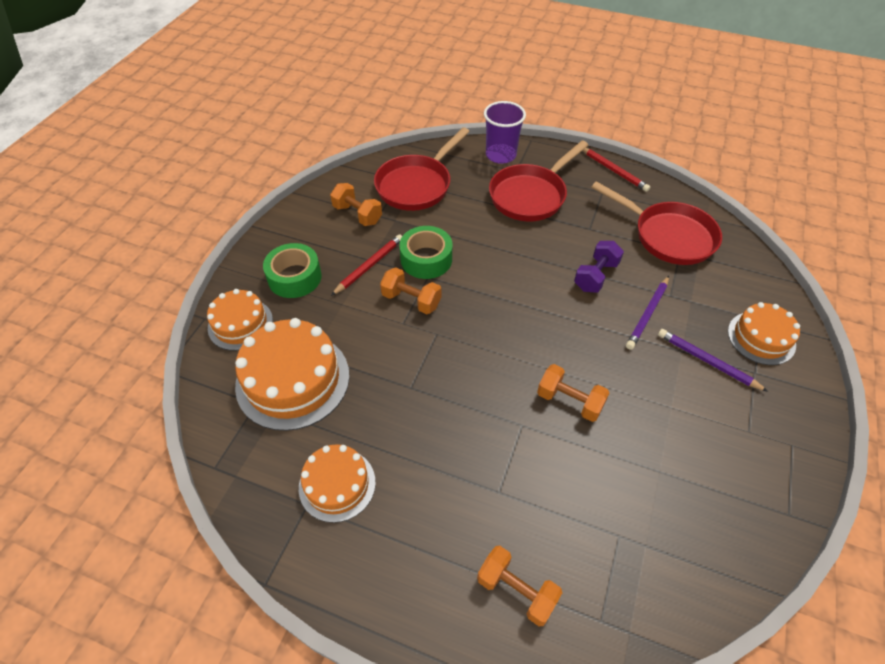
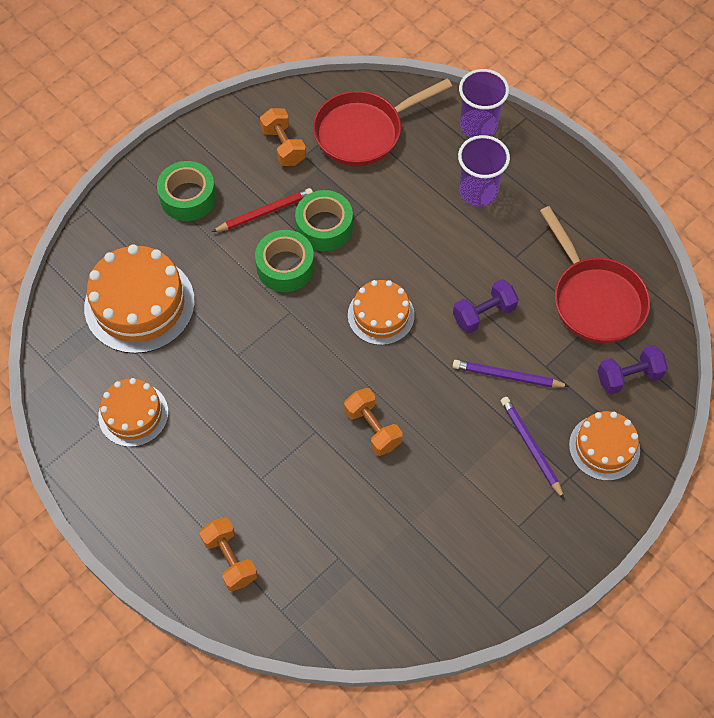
camera: 25 degrees right, 10 degrees up
orange cake [207,289,273,351] -> orange cake moved to [348,280,415,345]
orange dumbbell [380,267,441,314] -> green tape [255,230,314,292]
red pan [489,141,588,221] -> purple cup [458,135,510,206]
red pencil [582,148,650,192] -> none
purple pencil [626,276,669,350] -> purple pencil turned 45 degrees clockwise [453,360,570,388]
none -> purple dumbbell [597,345,668,394]

